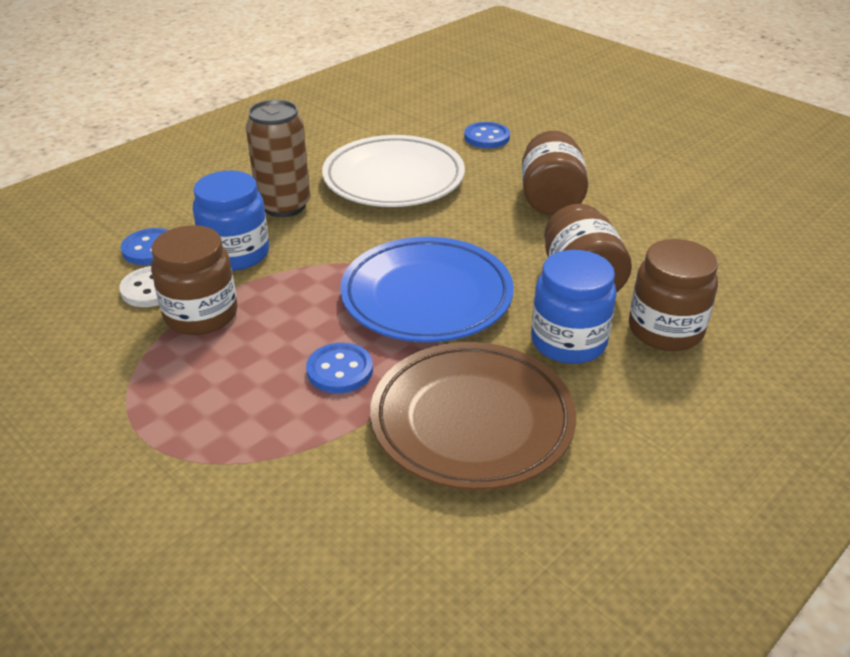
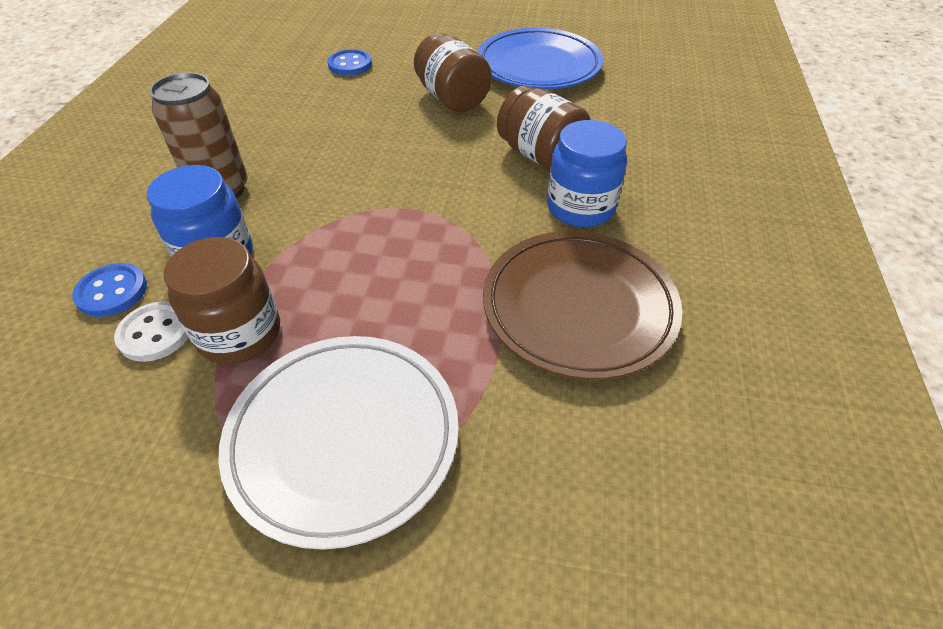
camera: 35 degrees left, 10 degrees up
blue button [306,343,373,393] -> none
white plate [322,135,465,207] -> white plate moved to [218,336,459,550]
blue plate [340,237,514,342] -> blue plate moved to [478,28,603,89]
brown jar [629,239,718,351] -> none

